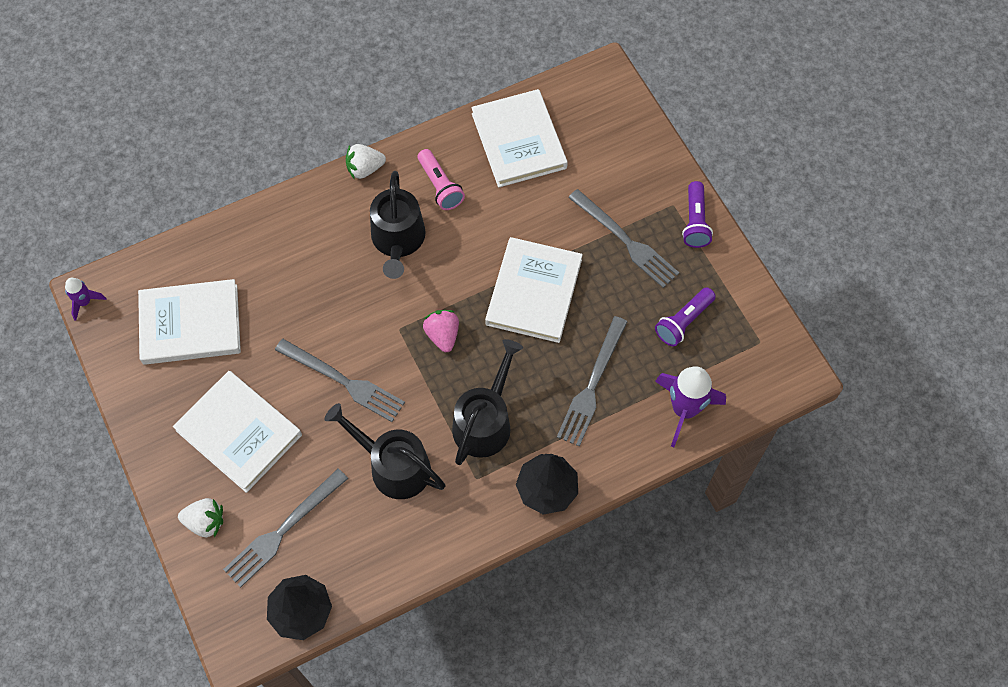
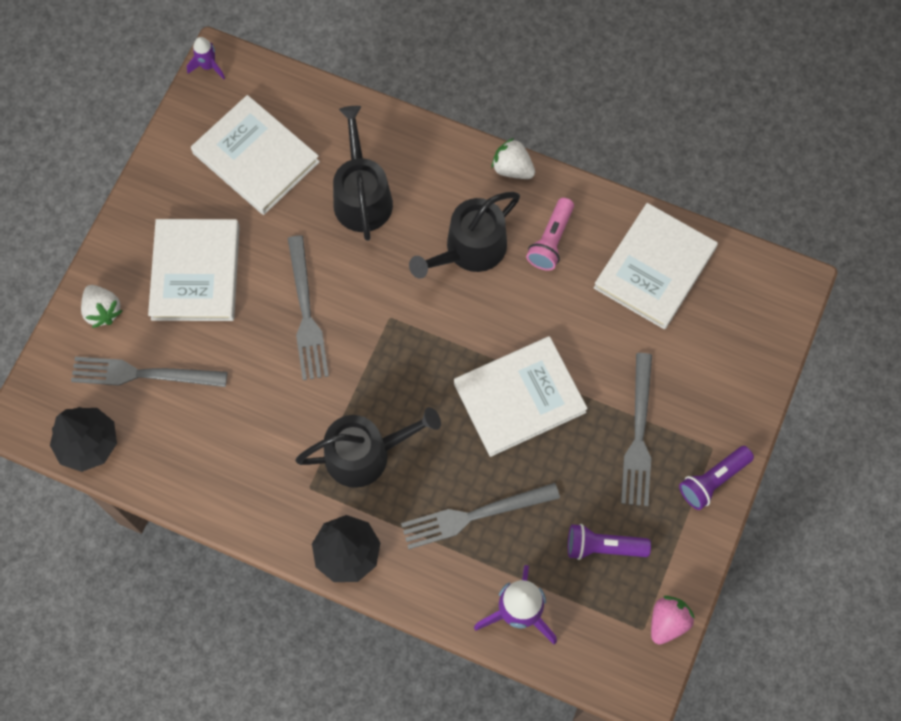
camera: 50 degrees right, 5 degrees up
black watering can [325,403,446,499] -> black watering can moved to [333,106,393,241]
pink strawberry [423,310,459,352] -> pink strawberry moved to [651,596,695,645]

